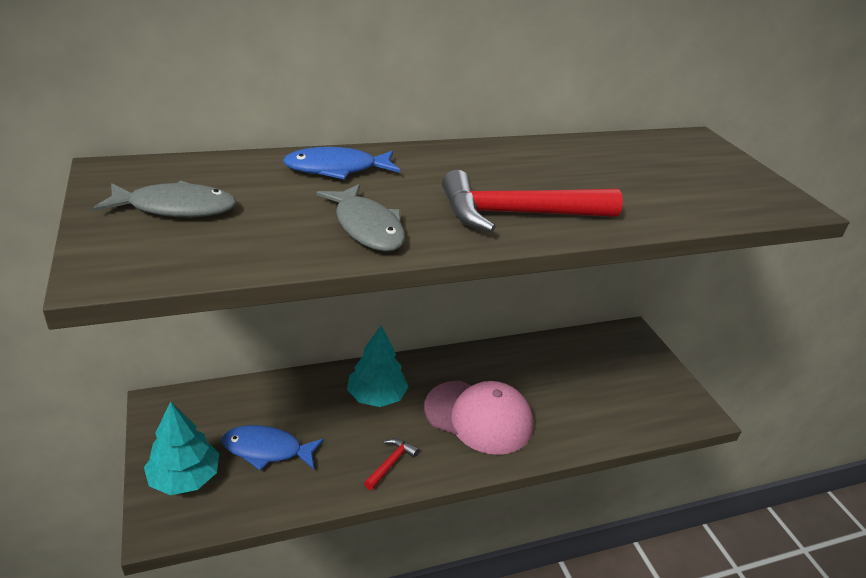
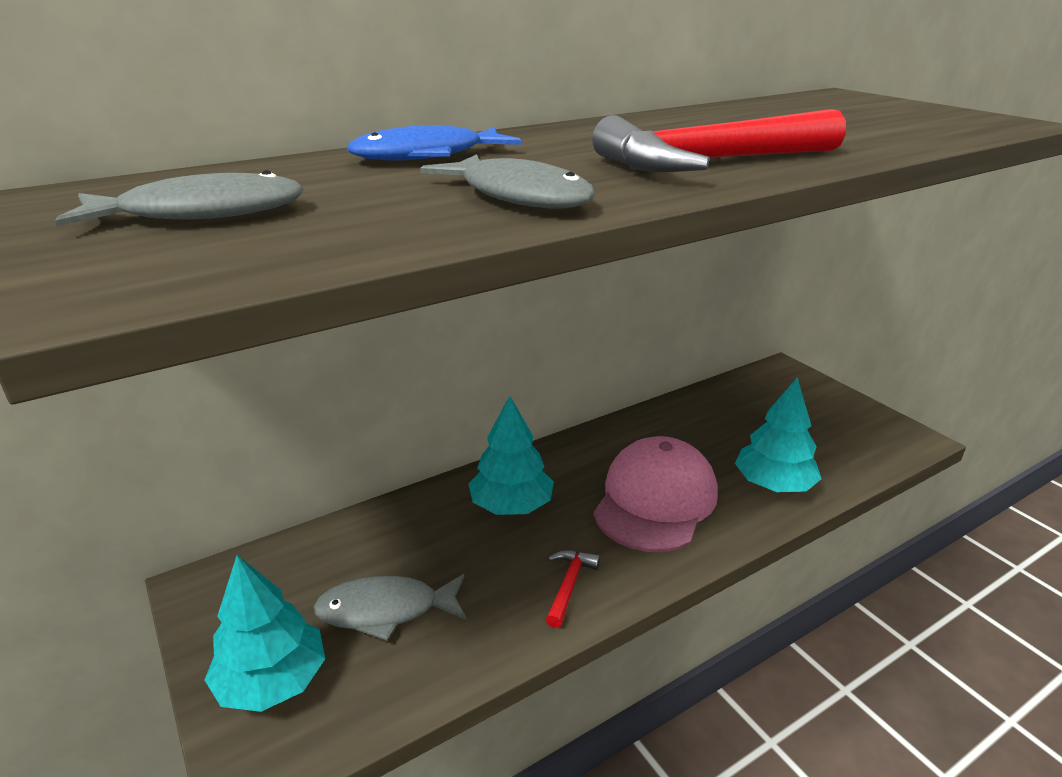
camera: 10 degrees left, 5 degrees down
blue fish [222,425,324,471] -> grey fish [314,574,466,641]
pink cap [424,381,534,455] -> pink cap turned 75 degrees counterclockwise [593,436,718,552]
none -> turquoise tree [735,377,822,492]

